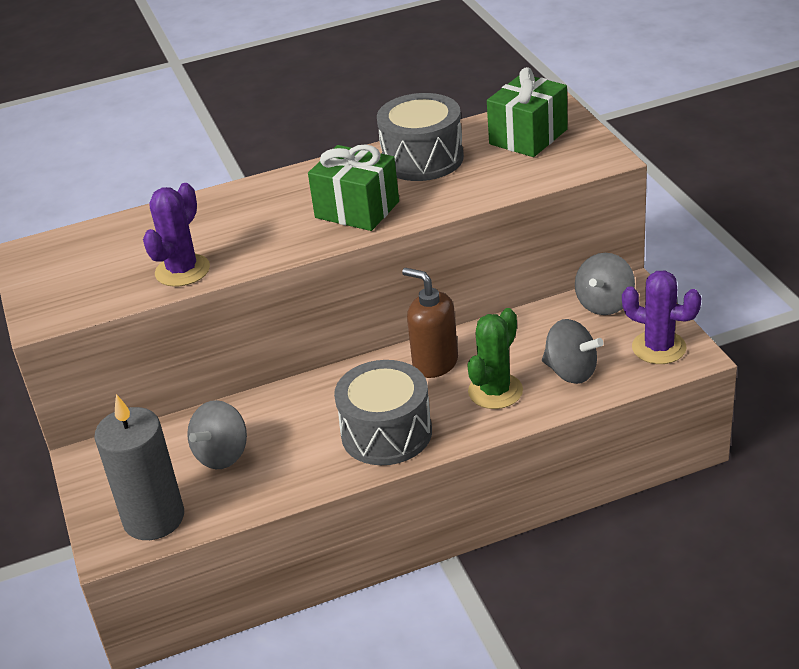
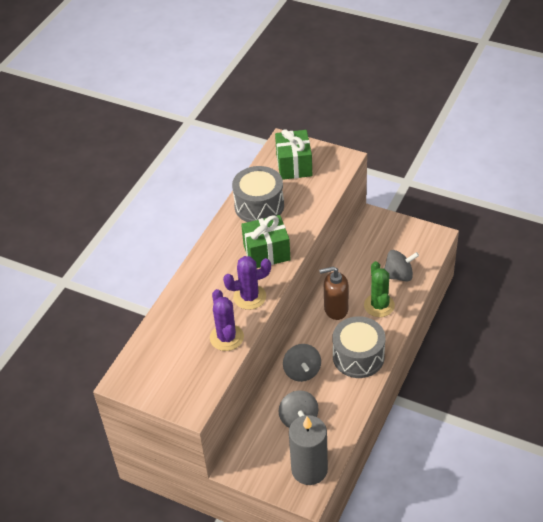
camera: 45 degrees left, 10 degrees up
grey spinning top [575,253,635,315] -> grey spinning top moved to [283,344,321,382]
purple cactus [622,271,702,364] -> purple cactus moved to [223,256,271,310]

